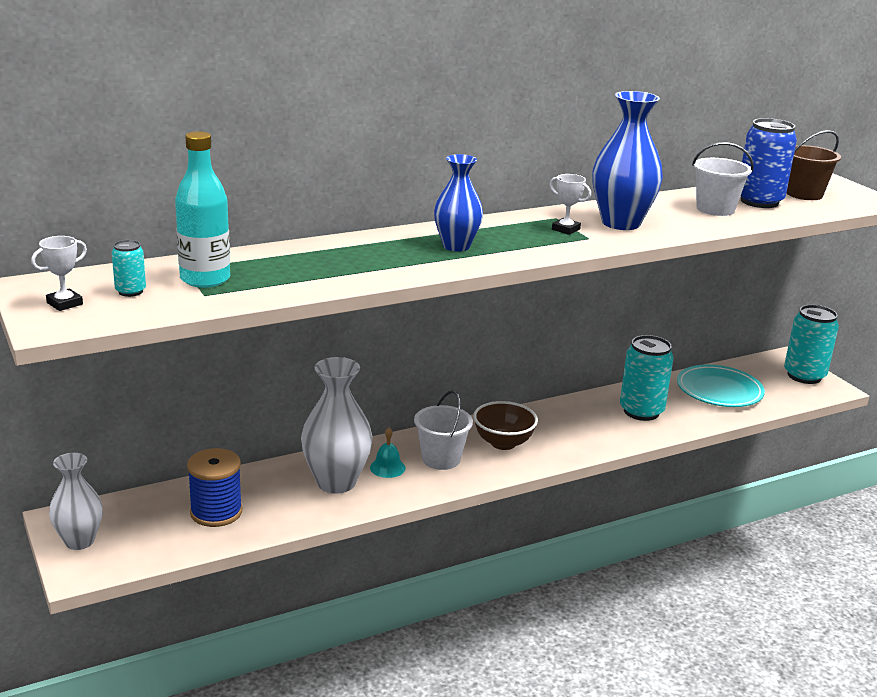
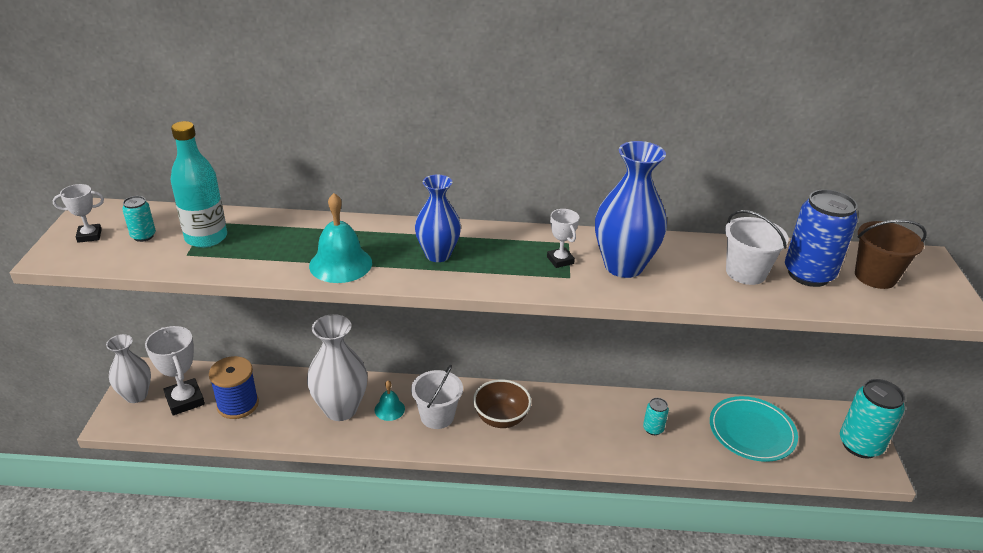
camera: 30 degrees right, 10 degrees up
turquoise can [620,335,674,421] -> turquoise can [643,398,669,435], size x0.49
none -> white trophy [145,326,205,415]
none -> turquoise bell [309,193,372,283]

